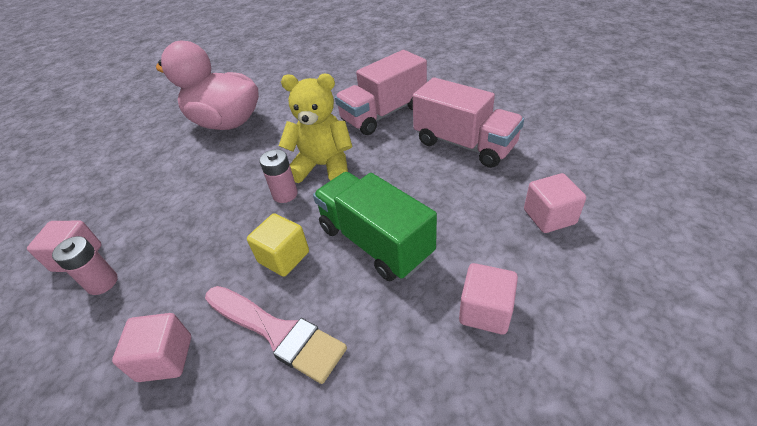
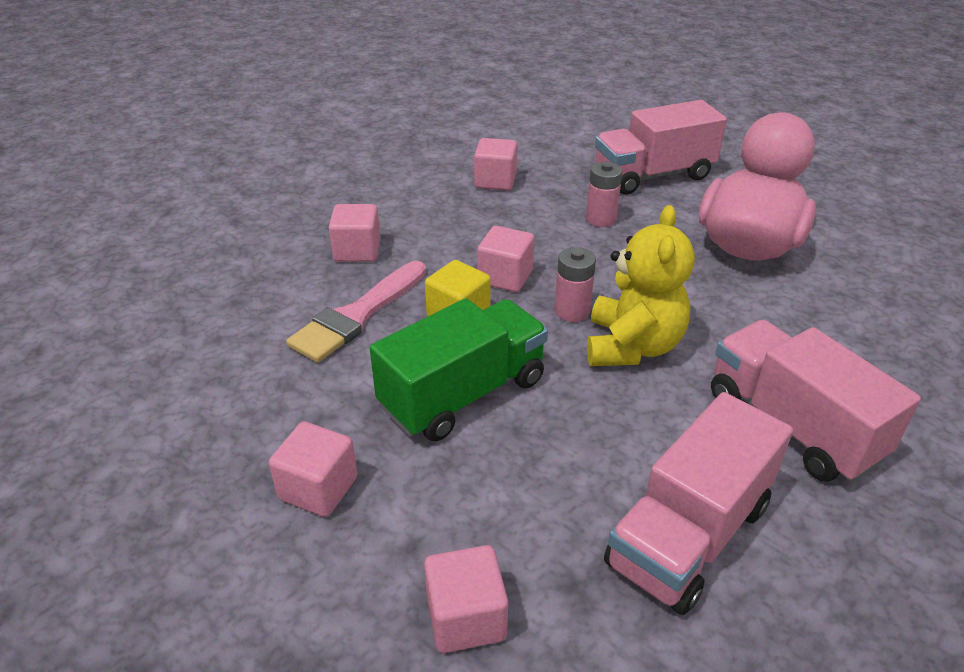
camera: 90 degrees right, 5 degrees down
pink battery [52,236,118,295] -> pink battery moved to [586,162,623,227]
none -> pink cube [477,226,534,292]
none -> pink truck [595,100,727,194]

